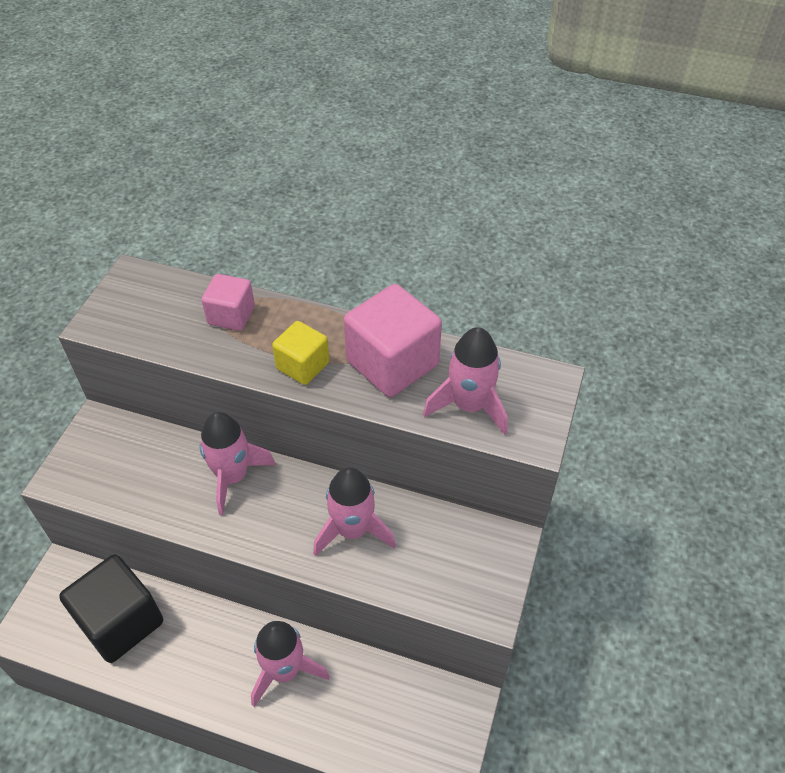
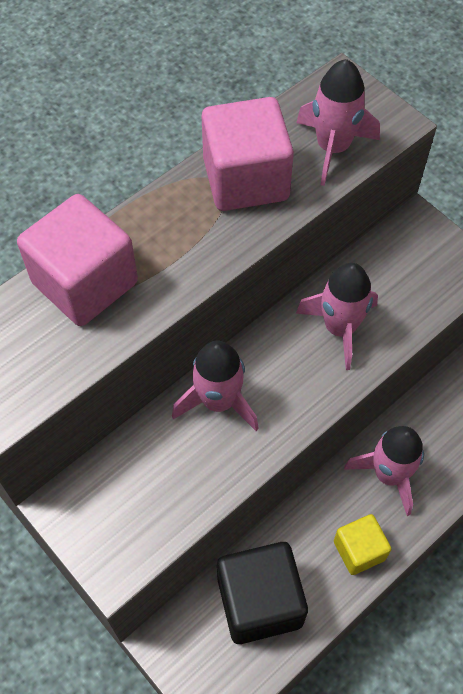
camera: 60 degrees left, 10 degrees up
pink cube [202,274,255,331] -> pink cube [17,194,138,326], size x1.73
yellow cube [272,321,329,385] -> yellow cube moved to [334,514,391,575]

